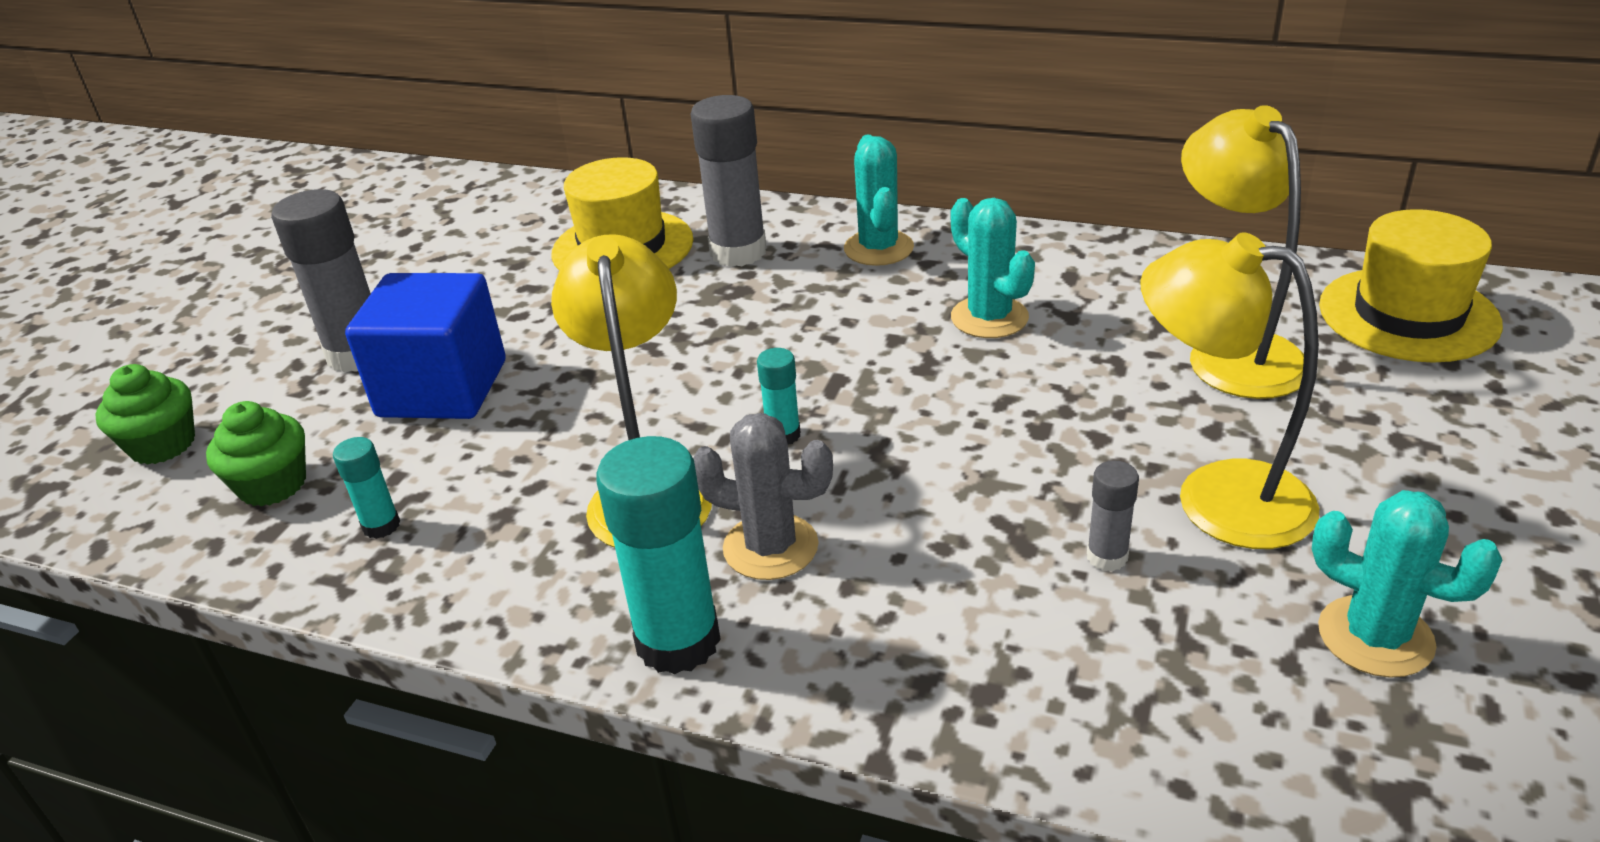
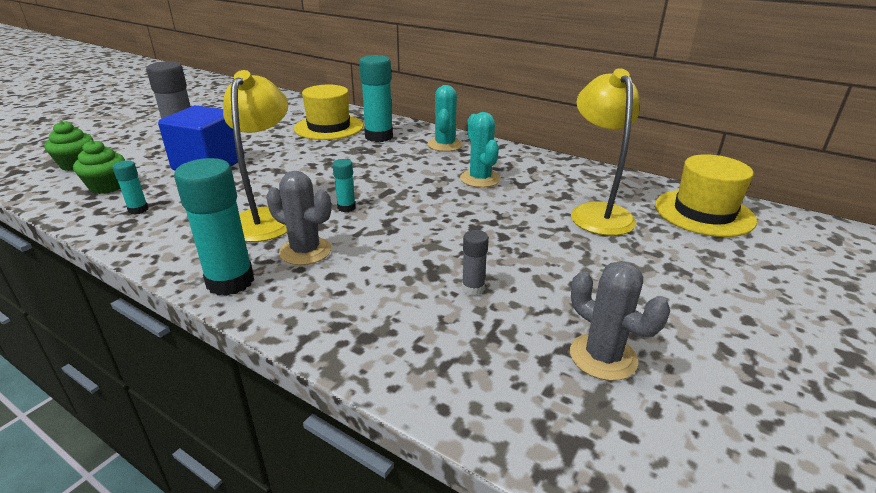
camera: 10 degrees right, 5 degrees down
grey glue stick [691,95,767,267] -> turquoise glue stick [359,55,393,142]
yellow lamp [1140,232,1319,549] -> none
turquoise cactus [1312,490,1503,678] -> grey cactus [570,261,670,381]

